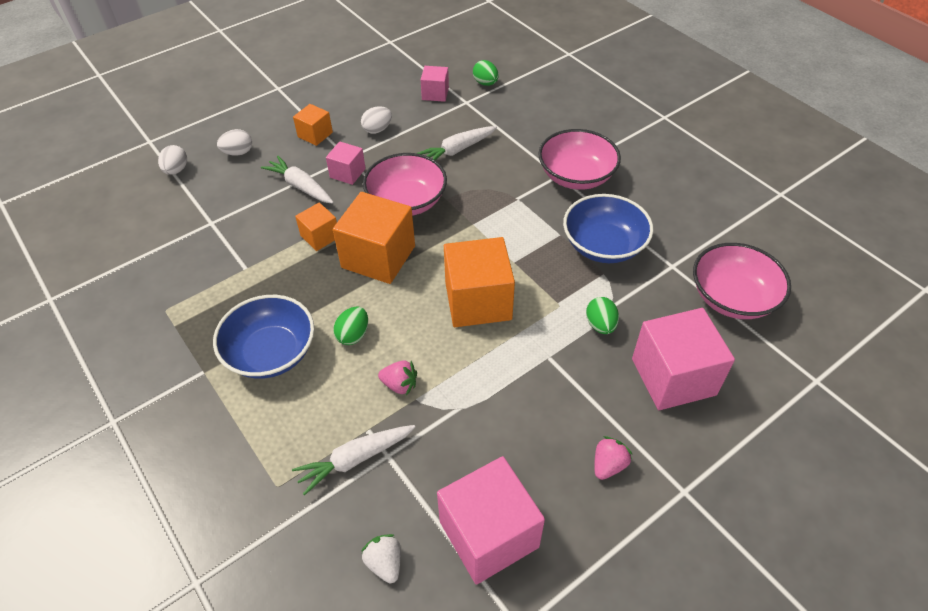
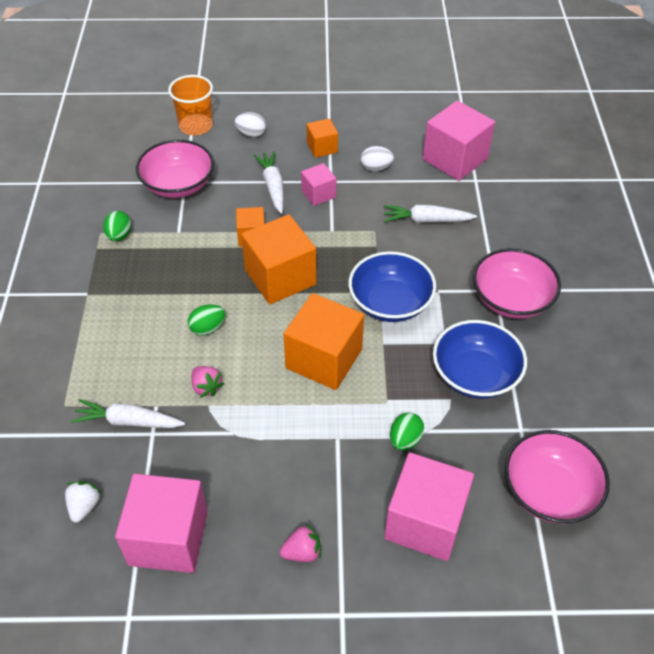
camera: 35 degrees right, 0 degrees up
white egg [158,145,187,175] -> orange cup [168,75,213,135]
blue bowl [213,295,314,379] -> blue bowl moved to [348,251,436,322]
pink bowl [363,153,447,216] -> pink bowl moved to [136,140,214,198]
pink cube [421,66,449,102] -> pink cube [423,100,495,181], size x1.90
green egg [473,60,499,86] -> green egg moved to [103,211,131,241]

